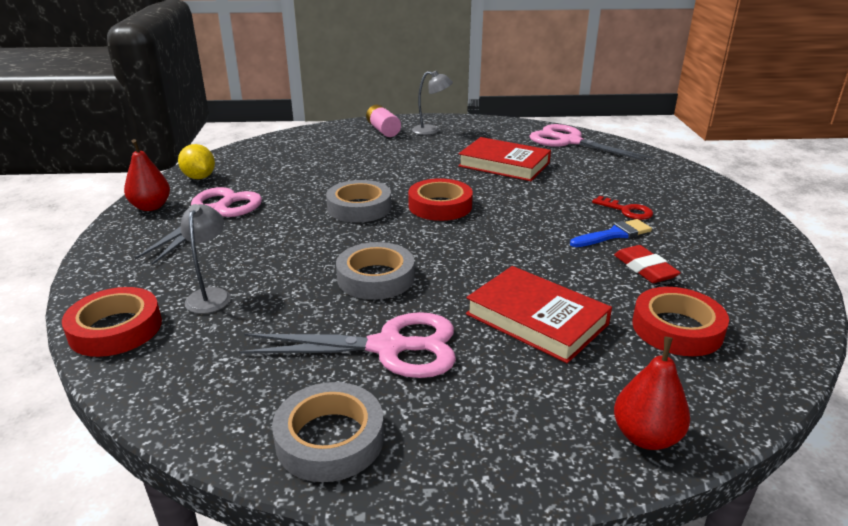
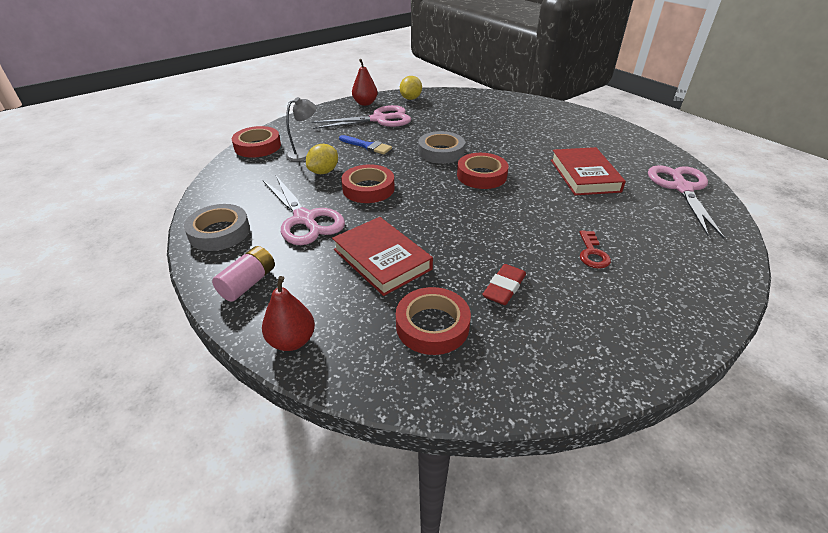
camera: 55 degrees right, 10 degrees up
grey tape [336,242,415,300] -> red tape [341,164,395,203]
pink battery [366,105,401,137] -> pink battery moved to [212,246,275,302]
grey lamp [412,71,453,135] -> none
red book [466,266,612,363] -> red book turned 45 degrees counterclockwise [332,217,433,296]
blue brush [570,219,652,247] -> blue brush moved to [339,135,392,154]
none -> yellow lemon [306,144,338,174]

